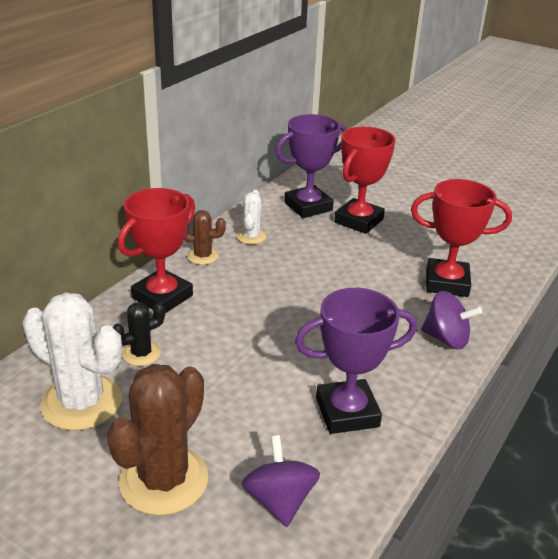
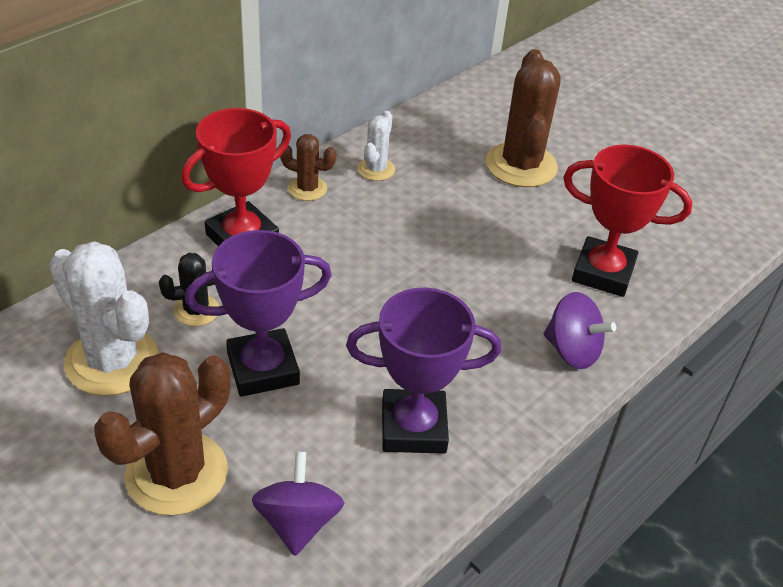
camera: 10 degrees right, 10 degrees up
purple trophy [276,114,347,218] -> purple trophy moved to [185,230,332,397]
red trophy [334,127,396,234] -> brown cactus [486,49,561,187]

